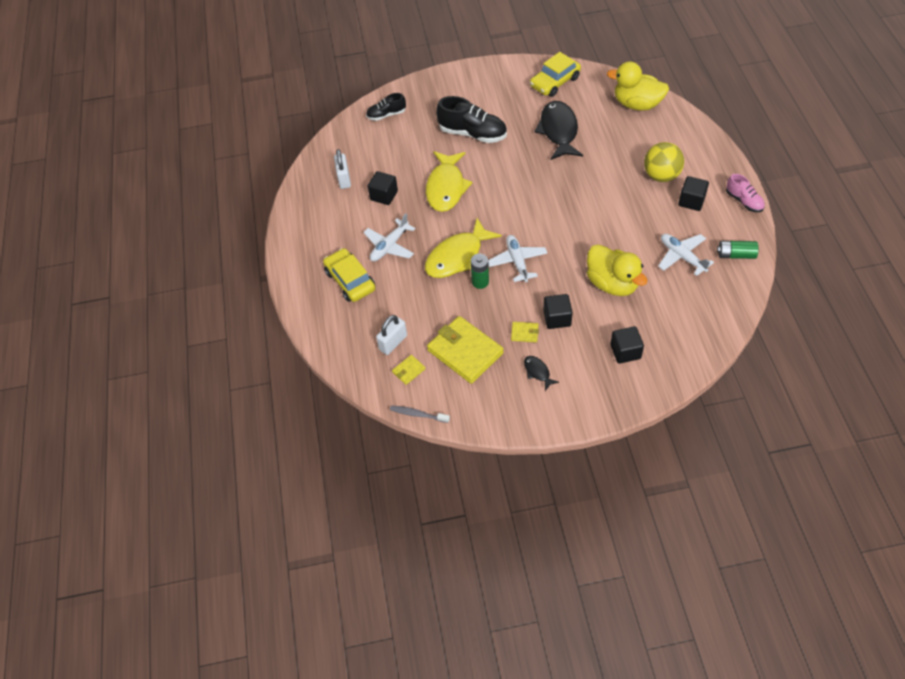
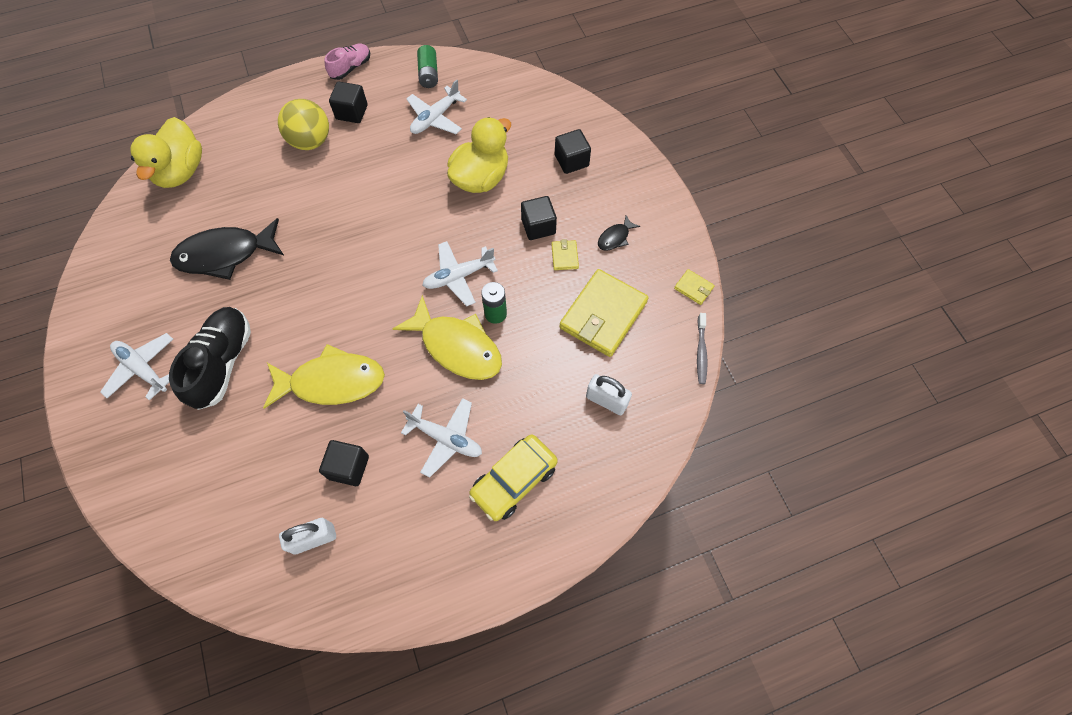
camera: 105 degrees left, 10 degrees up
black shoe [366,93,406,121] -> none
yellow wallet [392,355,425,385] -> yellow wallet moved to [674,269,715,305]
yellow car [530,52,581,97] -> none
none -> white plane [100,333,173,401]

